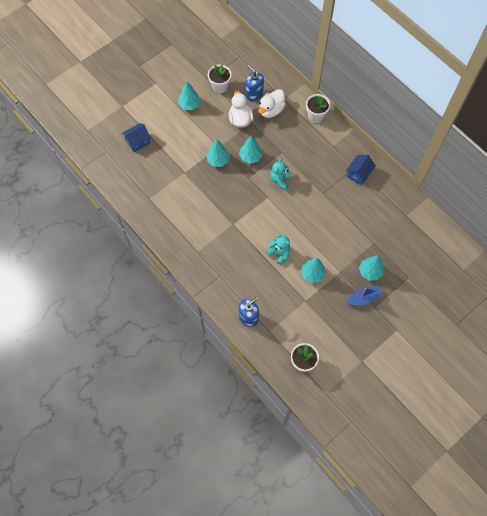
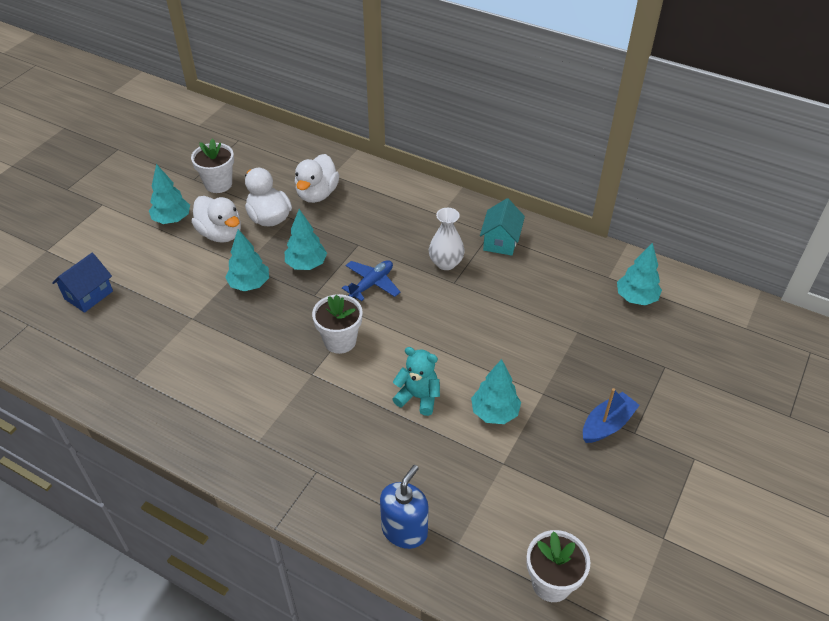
camera: 20 degrees left, 20 degrees down
blue soap dispenser [245,65,264,101] -> none
turquoise teddy bear [270,158,291,190] -> blue plane [342,260,400,301]
white flower pot [306,94,330,123] -> white flower pot moved to [312,294,362,354]
blue house [346,155,376,185] -> turquoise house [480,198,525,256]
turquoise tree [359,256,384,281] -> turquoise tree moved to [617,242,662,305]
none -> white duck [191,196,241,243]
none -> white vase [429,208,465,270]

